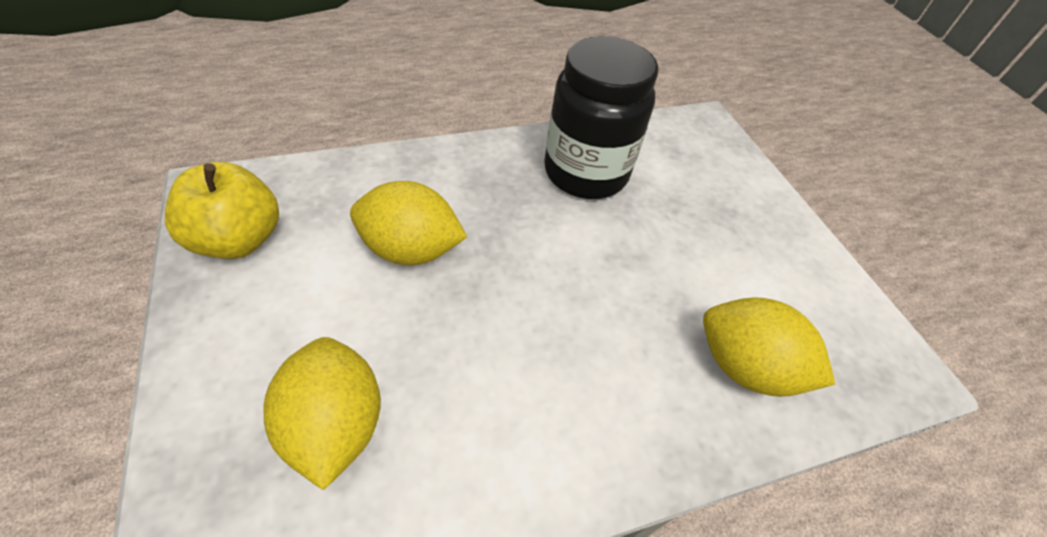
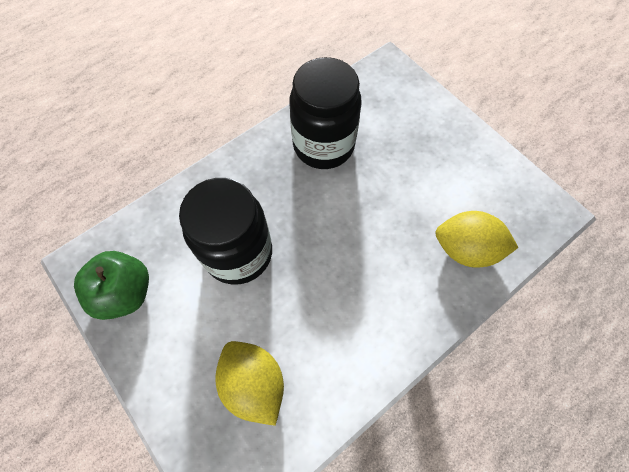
camera: 15 degrees left, 15 degrees up
yellow apple [165,162,279,259] -> green apple [74,251,149,320]
yellow lemon [350,181,467,265] -> black jar [179,178,272,285]

